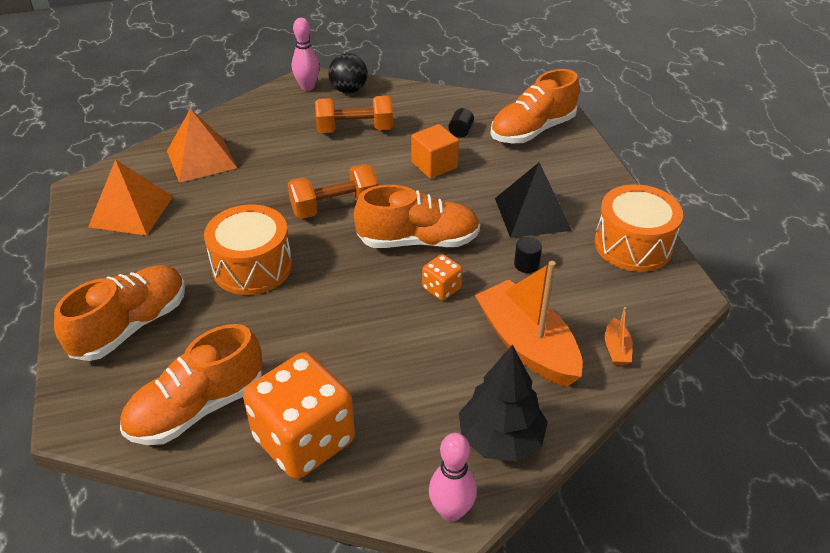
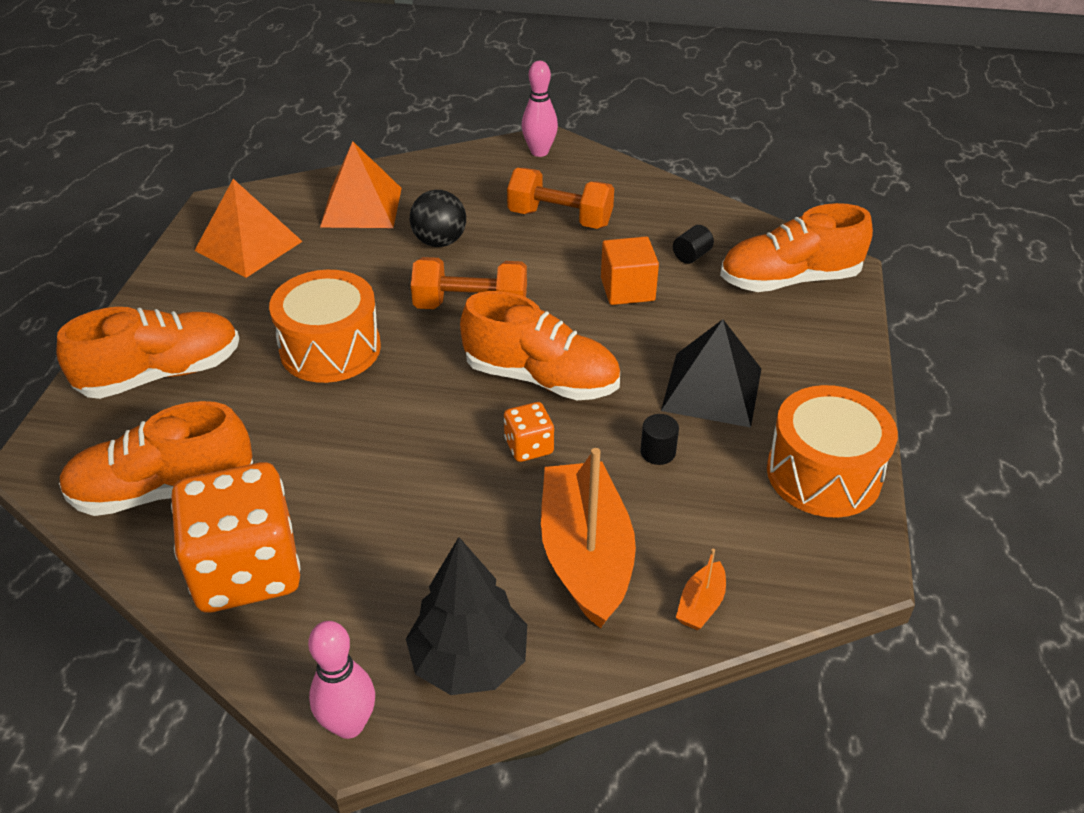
camera: 25 degrees right, 0 degrees up
black ball [328,53,367,93] -> black ball moved to [410,190,466,247]

